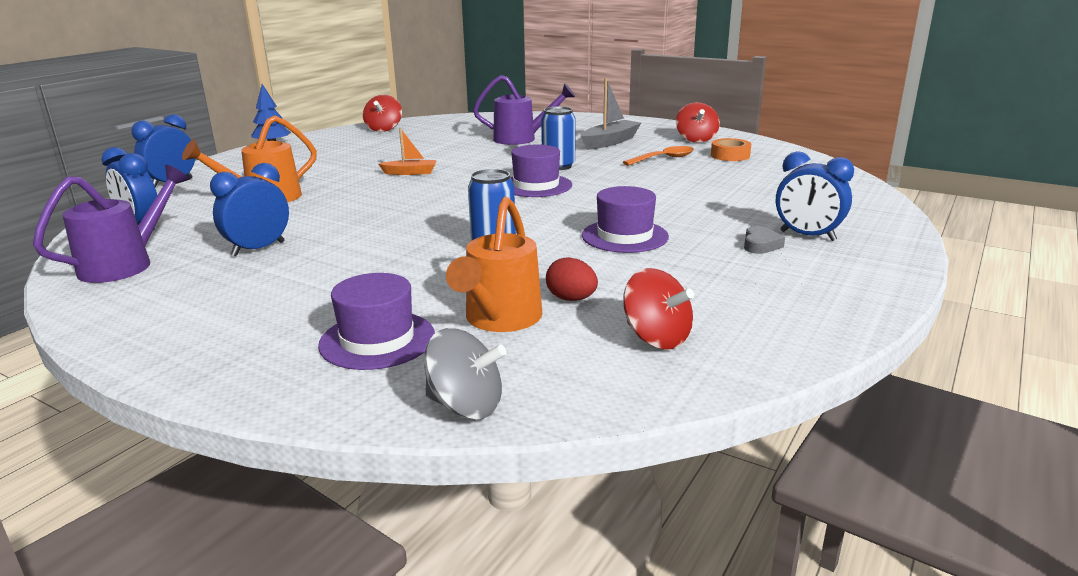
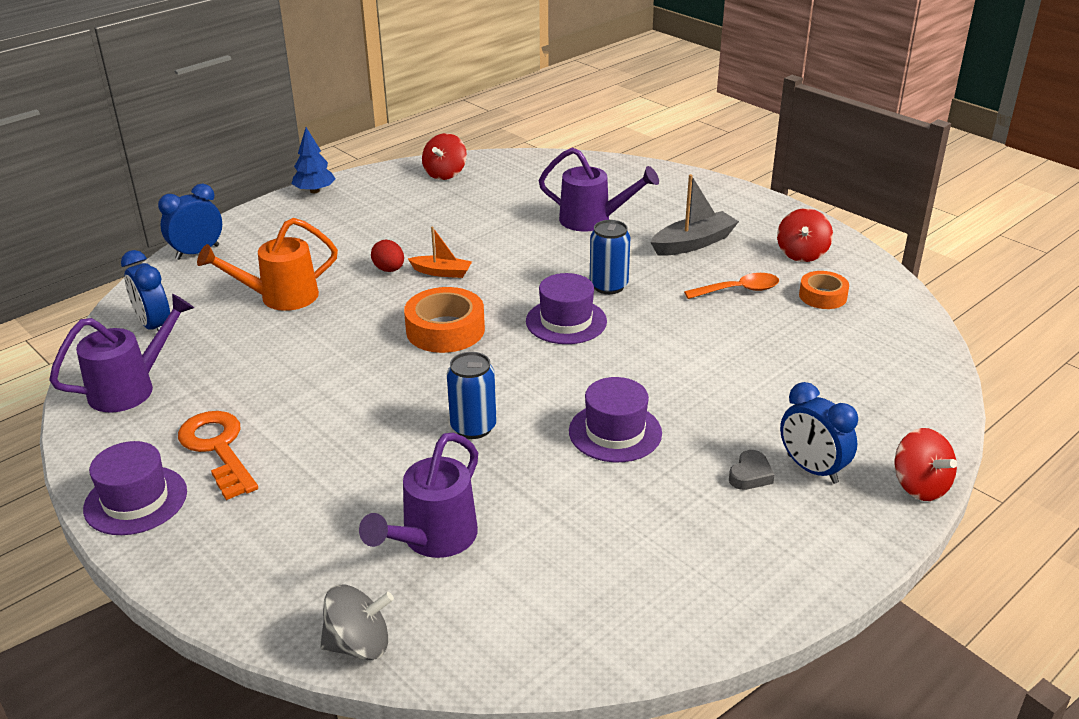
camera: 15 degrees right, 10 degrees up
blue clock [210,163,289,256] -> none
purple hat [318,273,435,370] -> purple hat moved to [83,441,187,535]
grey spinning top [424,328,507,420] -> grey spinning top turned 45 degrees counterclockwise [320,585,394,660]
orange watering can [446,197,542,332] -> purple watering can [359,432,478,558]
red egg [546,257,598,301] -> red egg moved to [371,240,404,272]
red spinning top [623,268,694,349] -> red spinning top moved to [895,428,957,501]
none -> orange key [178,411,258,500]
none -> orange tape [404,287,485,353]

